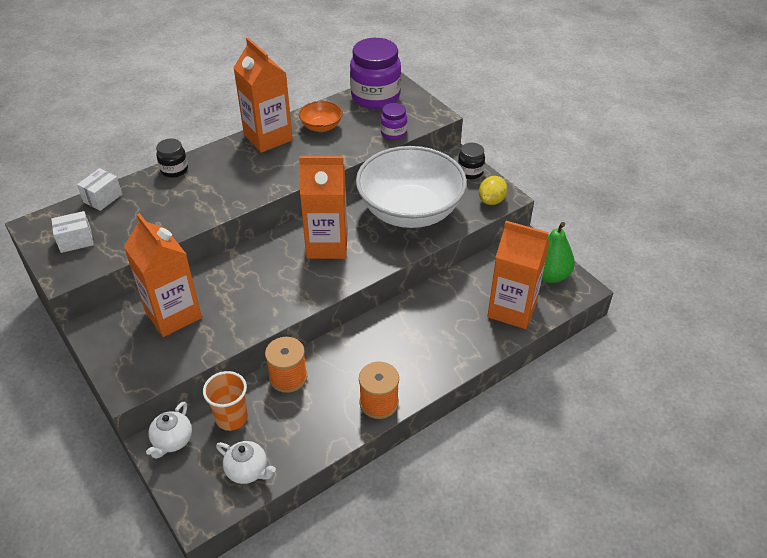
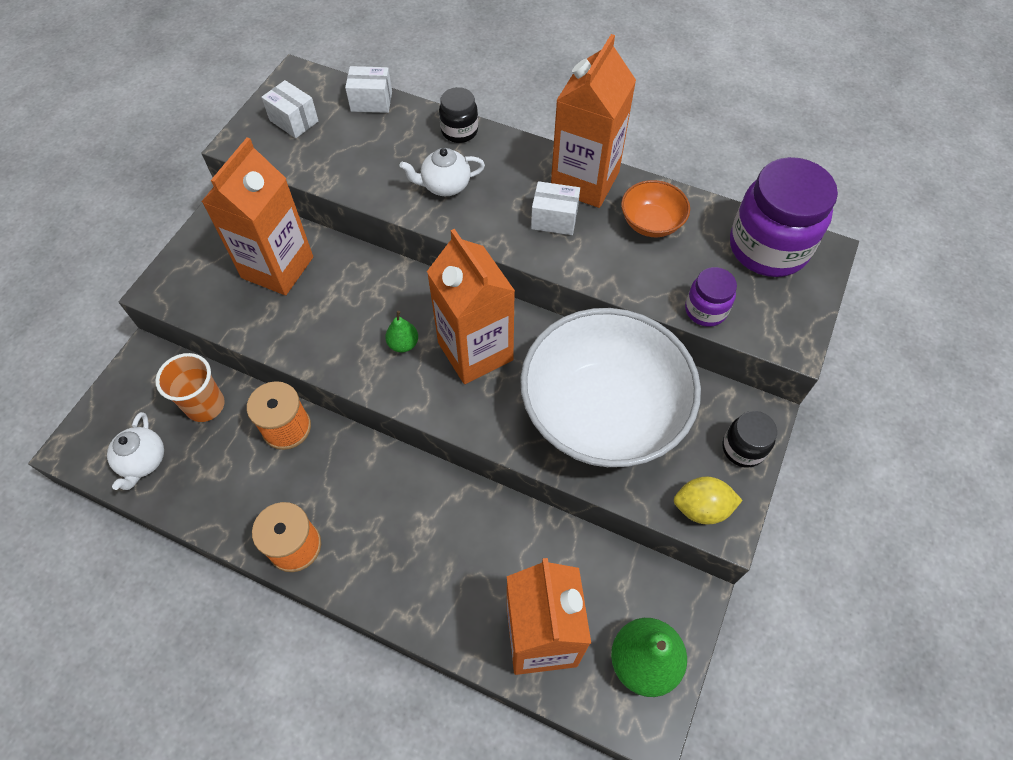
camera: 60 degrees right, 15 degrees up
white teapot [146,402,192,459] -> white teapot moved to [399,148,485,196]
none -> green pear [385,311,418,352]
none -> white box [531,181,580,235]

